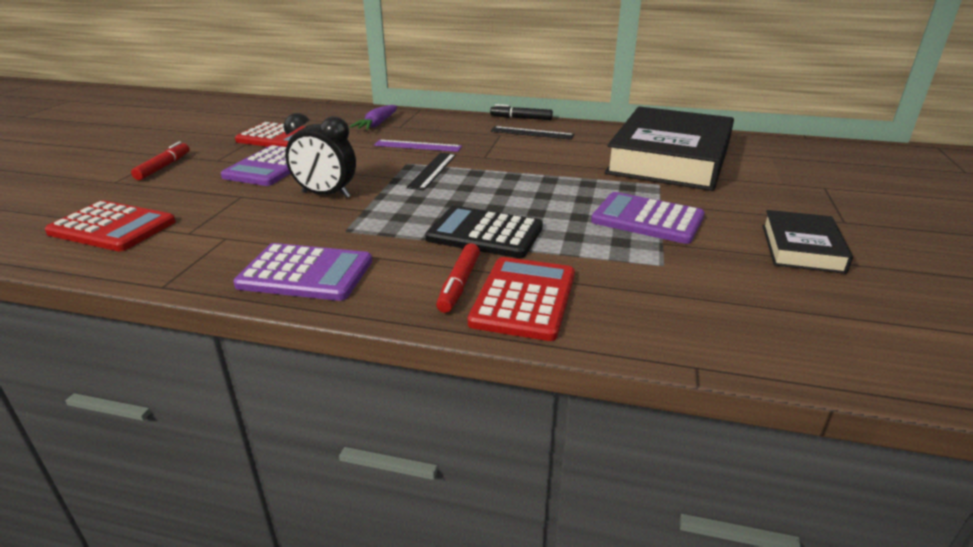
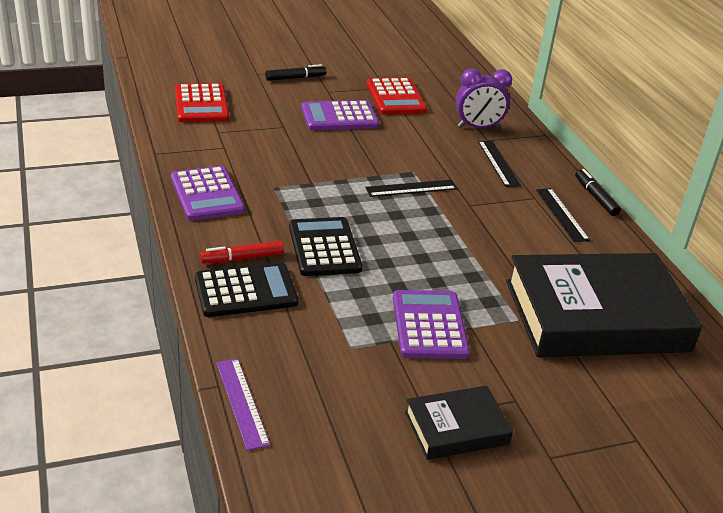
camera: 55 degrees right, 5 degrees up
red marker [131,141,190,180] -> black marker [265,64,327,81]
black clock [284,113,356,198] -> none
purple carrot [349,105,397,130] -> purple clock [456,68,512,129]
purple ruler [374,140,462,152] -> purple ruler moved to [216,358,270,451]
red calculator [468,257,575,341] -> black calculator [195,262,298,317]
none -> black ruler [478,141,521,187]

